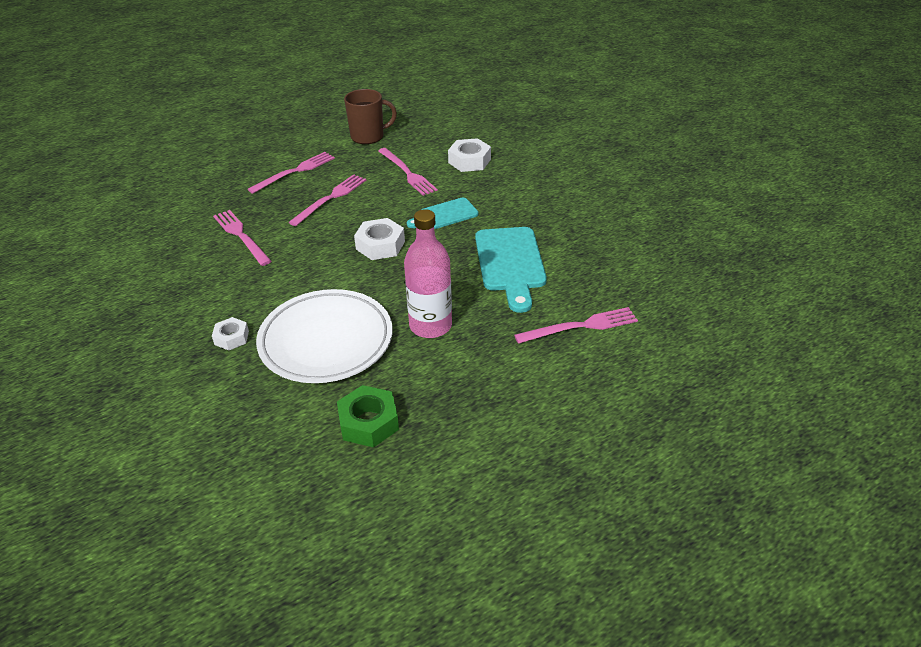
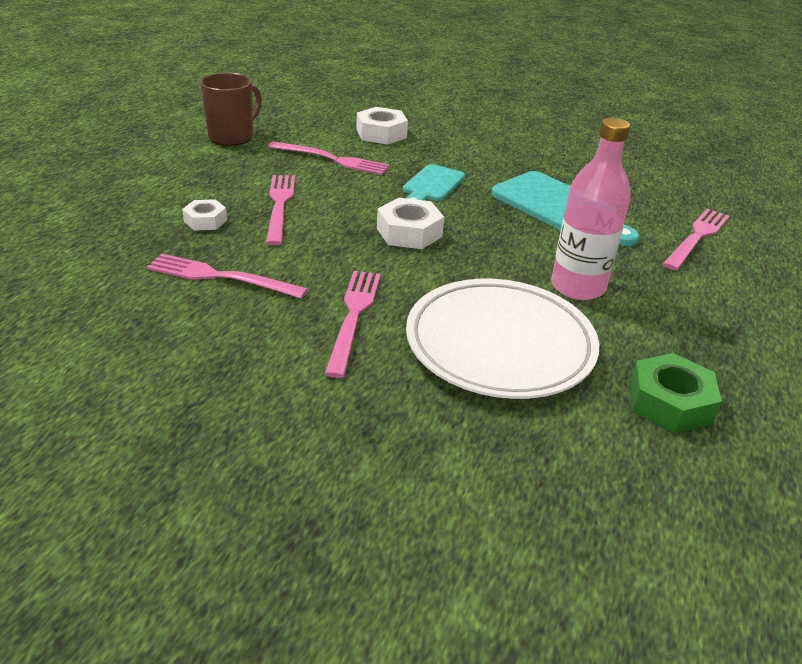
camera: 40 degrees left, 5 degrees down
white nut [212,317,249,350] -> white nut moved to [182,199,227,231]
pink fork [247,152,335,194] -> pink fork moved to [325,271,381,378]

